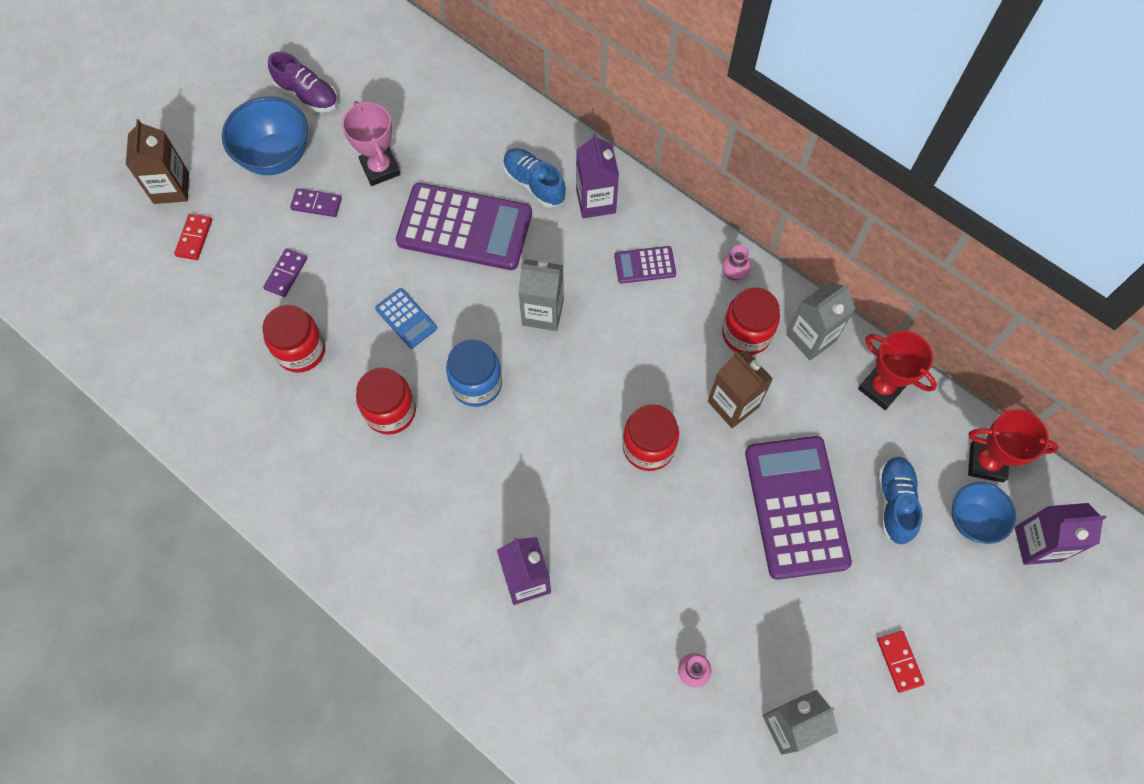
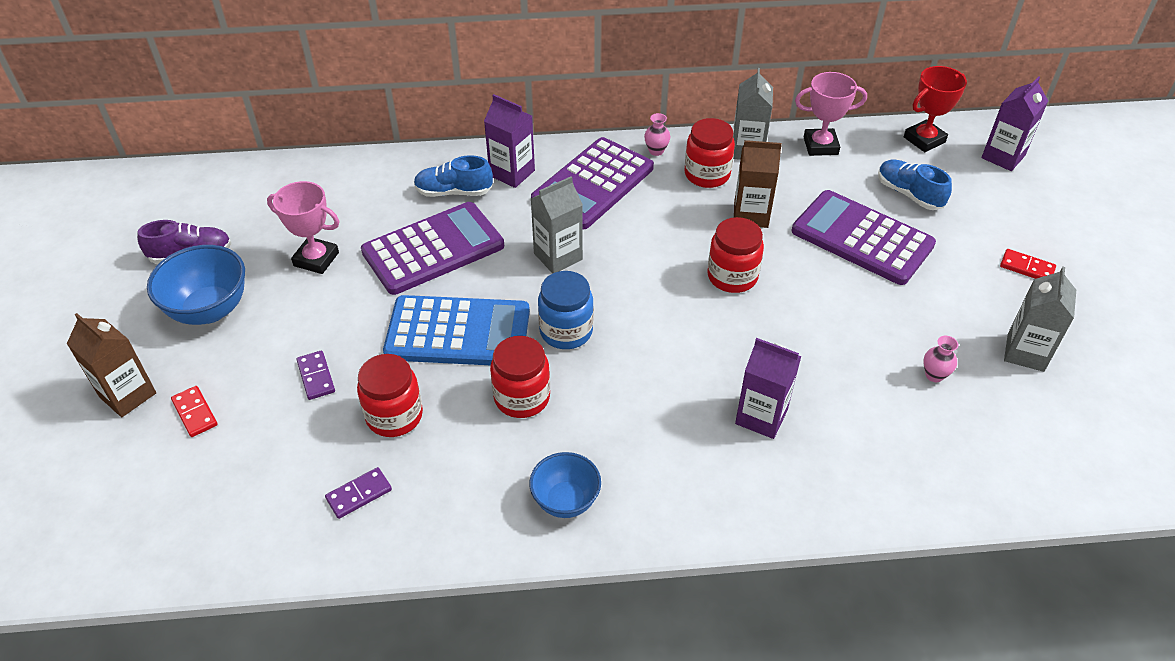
camera: 45 degrees left, 20 degrees down
purple domino [290,188,342,217] -> purple domino moved to [325,467,392,519]
blue calculator [375,288,437,348] -> blue calculator [383,295,530,365], size x2.16
purple calculator [614,246,676,283] -> purple calculator [531,137,654,230], size x2.16
red trophy [858,331,937,410] -> pink trophy [795,72,867,156]
blue bowl [952,482,1016,544] -> blue bowl moved to [529,452,601,518]

